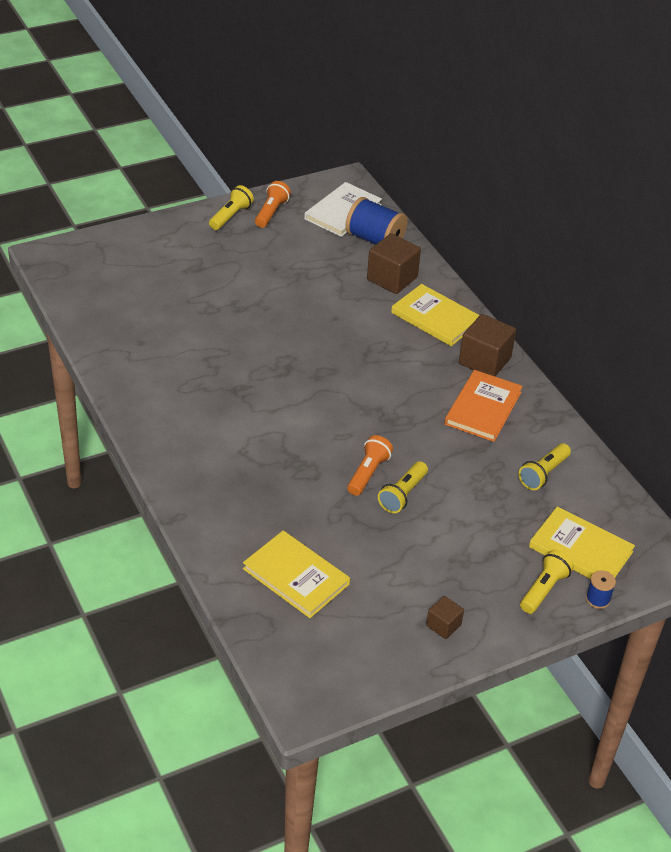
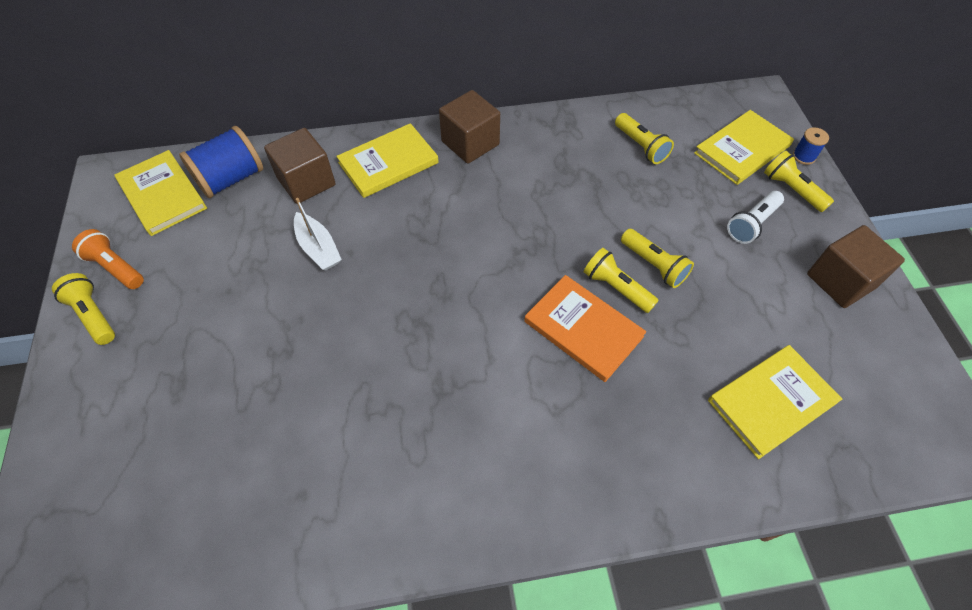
camera: 70 degrees left, 15 degrees up
white book [304,182,382,237] -> yellow book [114,150,207,236]
orange flashlight [347,435,393,496] -> yellow flashlight [584,248,659,313]
brown cube [426,596,464,639] -> brown cube [807,225,905,308], size x1.85
orange book [445,370,523,442] -> orange book moved to [524,275,646,382]
none -> white boat [294,198,342,270]
none -> white flashlight [727,191,784,244]

